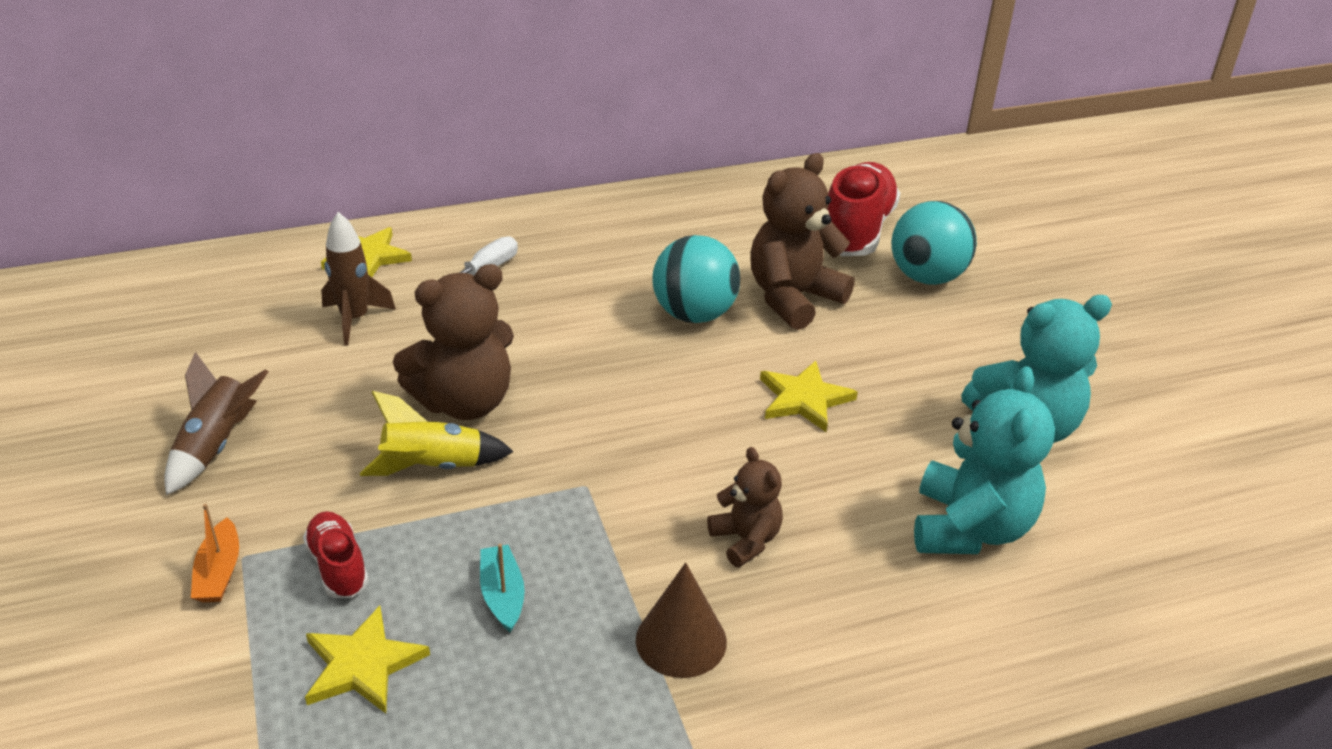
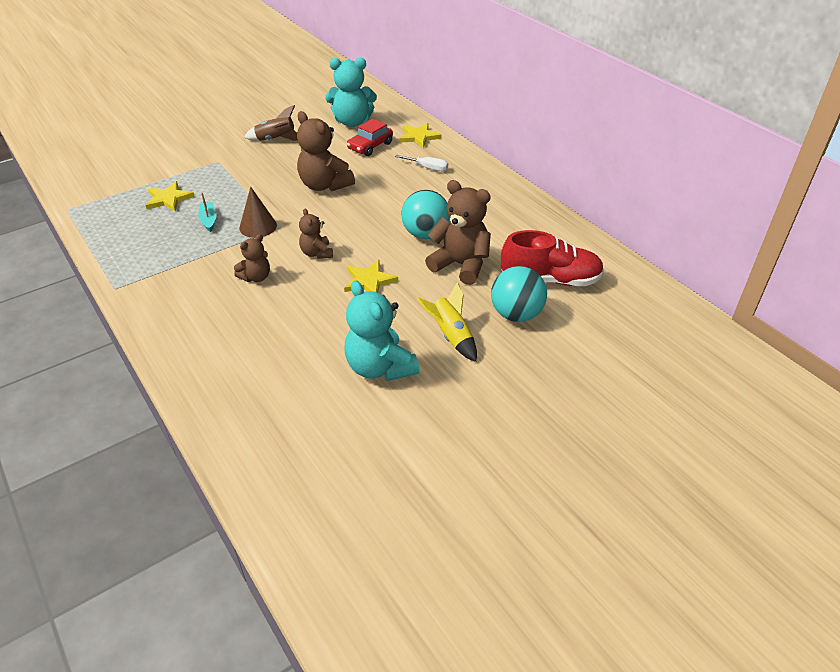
camera: 75 degrees right, 5 degrees up
orange boat [191,504,239,602] -> none
red shoe [303,511,369,598] -> none
brown rocket [321,212,396,345] -> red car [347,119,393,156]
yellow rocket [360,391,514,476] -> yellow rocket moved to [417,282,477,362]
turquoise boat [480,544,525,633] -> turquoise boat turned 75 degrees counterclockwise [198,193,217,232]
brown cone [636,563,727,678] -> brown cone moved to [239,187,277,238]
turquoise teddy bear [914,366,1055,554] -> turquoise teddy bear moved to [325,58,377,127]
none -> brown teddy bear [299,208,333,259]

